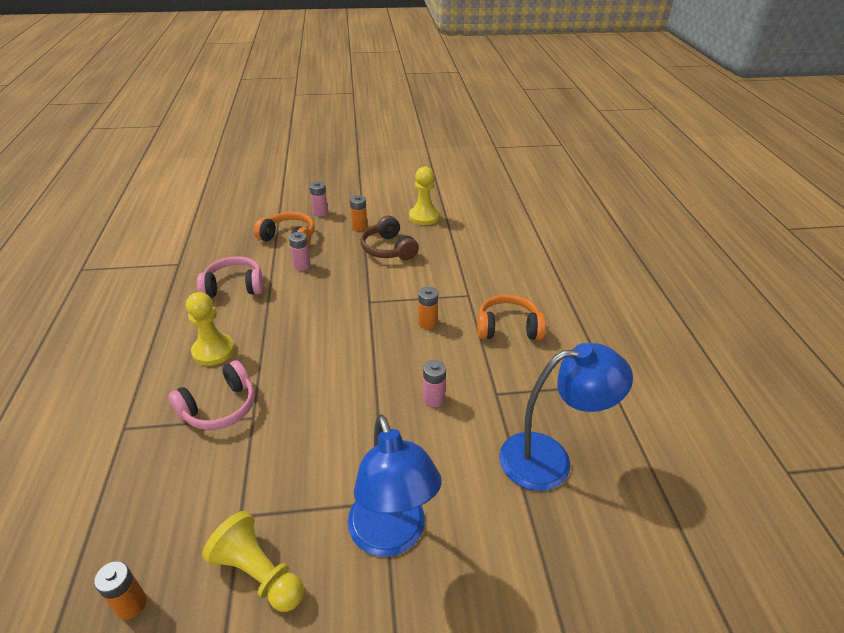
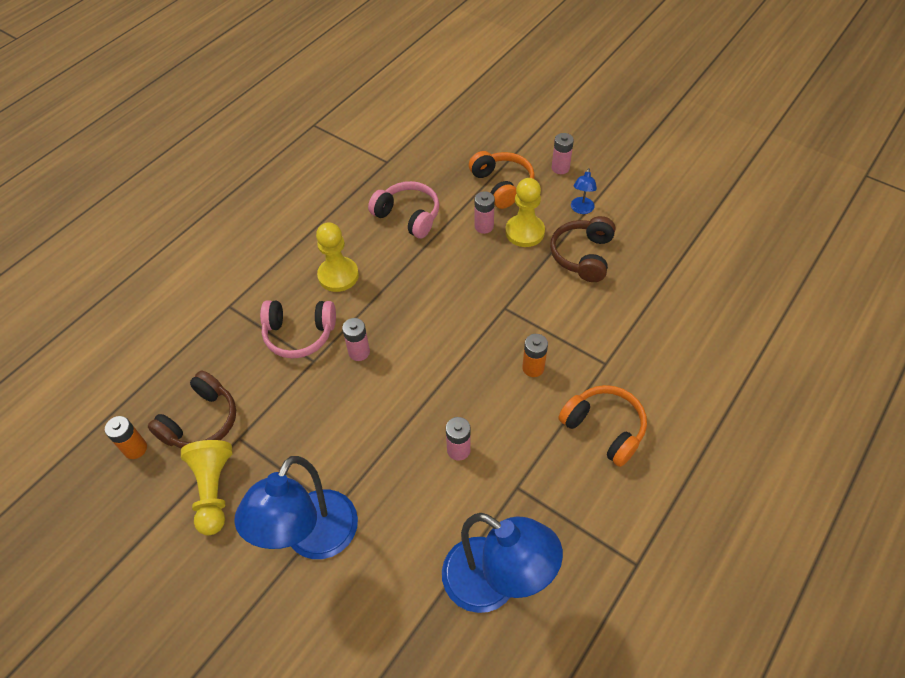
camera: 45 degrees right, 15 degrees up
orange battery [350,195,367,231] -> blue lamp [571,168,597,214]
yellow pawn [409,166,439,225] -> yellow pawn moved to [505,178,545,247]
none -> brown headphones [148,371,236,448]
none -> pink battery [342,318,370,361]

